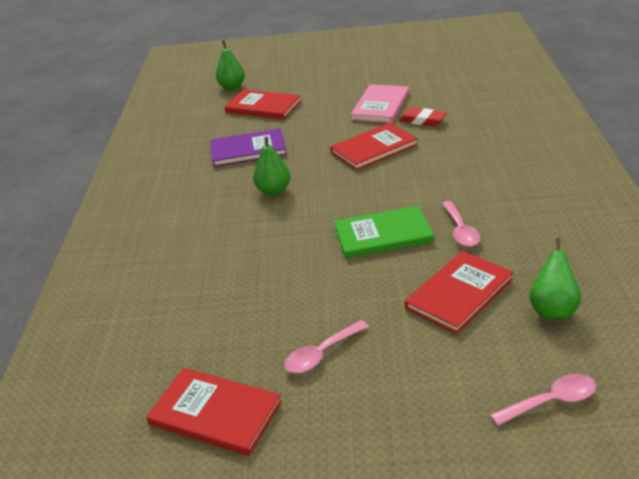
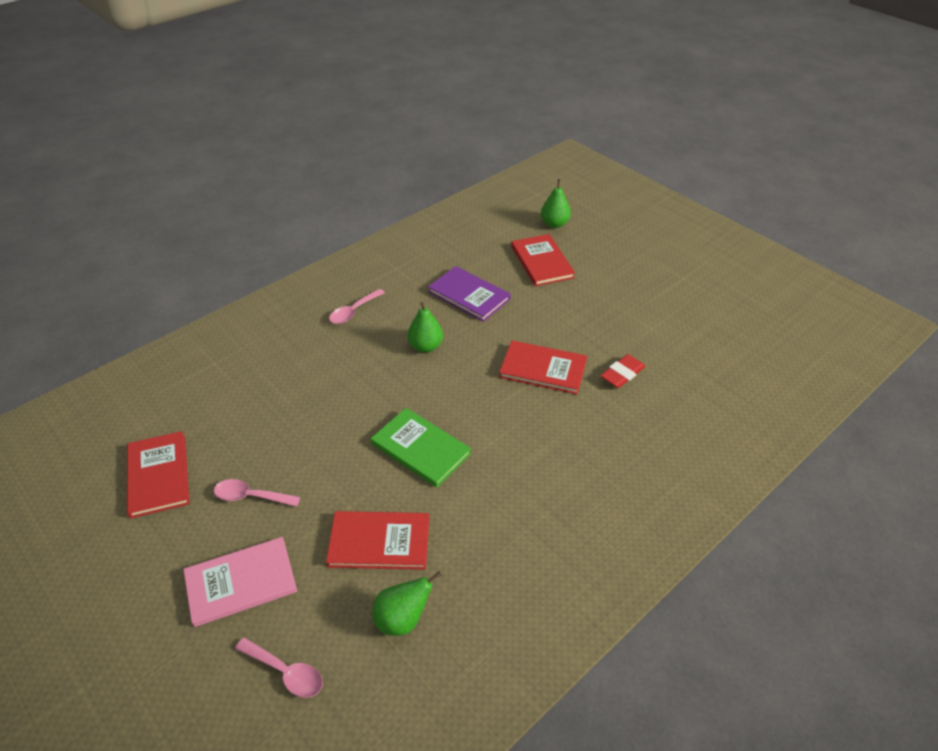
camera: 45 degrees right, 10 degrees up
pink book [350,84,409,123] -> pink book moved to [183,537,297,627]
red eraser [398,108,446,126] -> red eraser turned 60 degrees clockwise [600,354,645,388]
pink spoon [442,201,480,247] -> pink spoon moved to [329,289,385,324]

